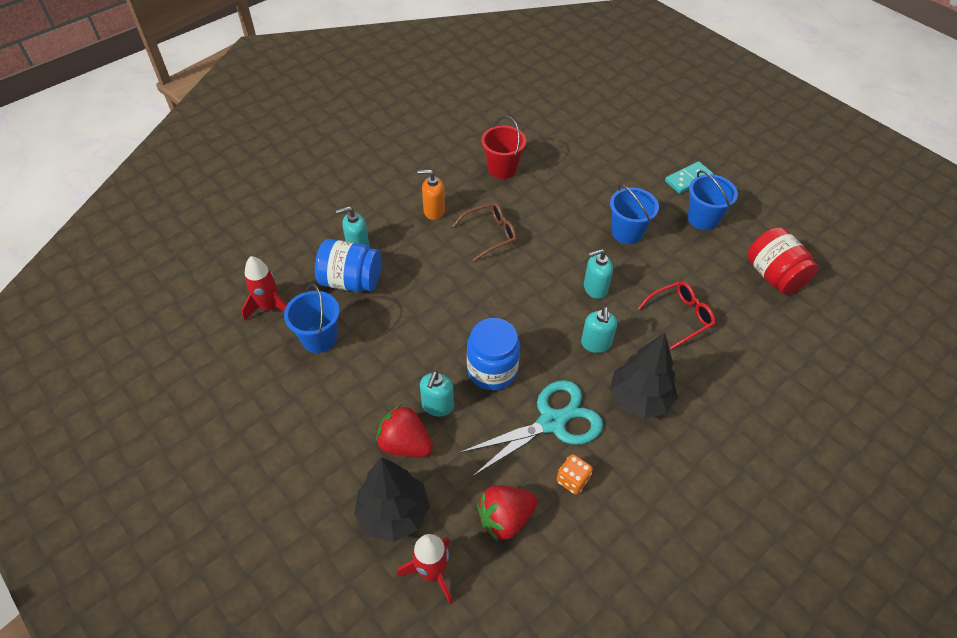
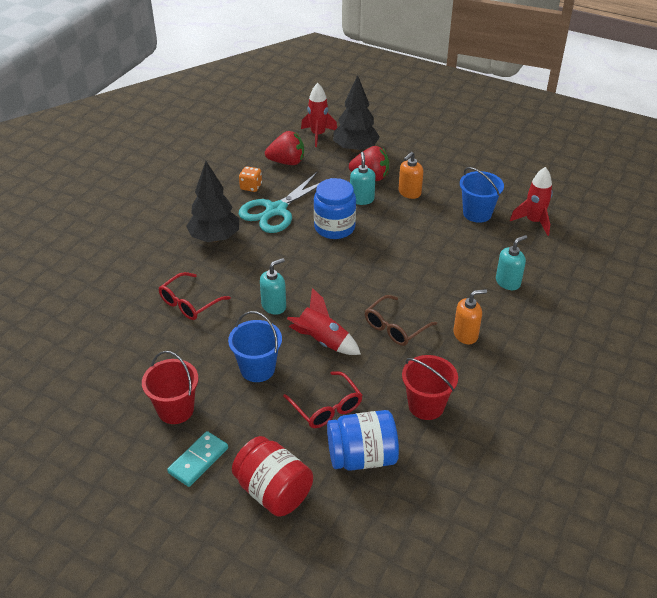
camera: 160 degrees right, 10 degrees down
blue jar [315,239,381,292] -> blue jar moved to [327,410,399,471]
red strawberry [477,485,538,541] -> red strawberry turned 45 degrees clockwise [265,131,304,165]
turquoise soap dispenser [581,307,617,353] -> none
blue bucket [688,170,738,230] -> red bucket [142,351,198,424]
red jar [747,227,819,294] -> red jar moved to [232,436,313,517]
none -> red glasses [283,371,362,428]
none -> red rocket [287,288,361,355]
none -> orange soap dispenser [399,152,423,199]

